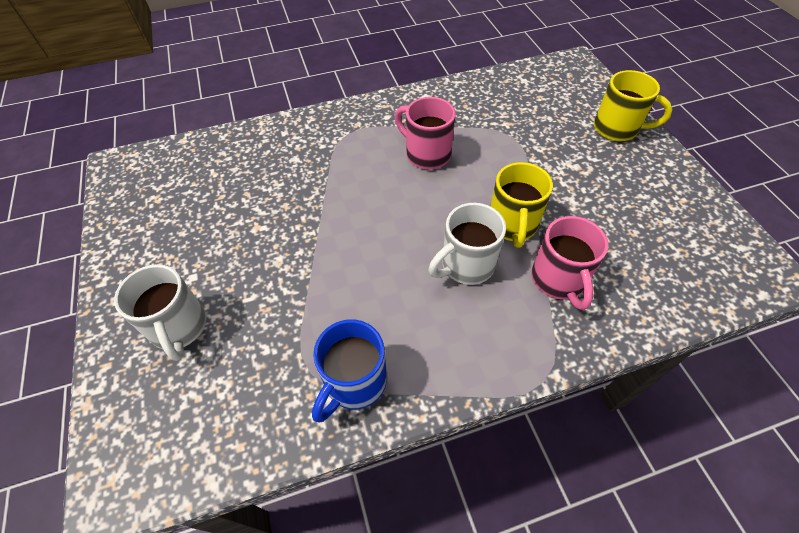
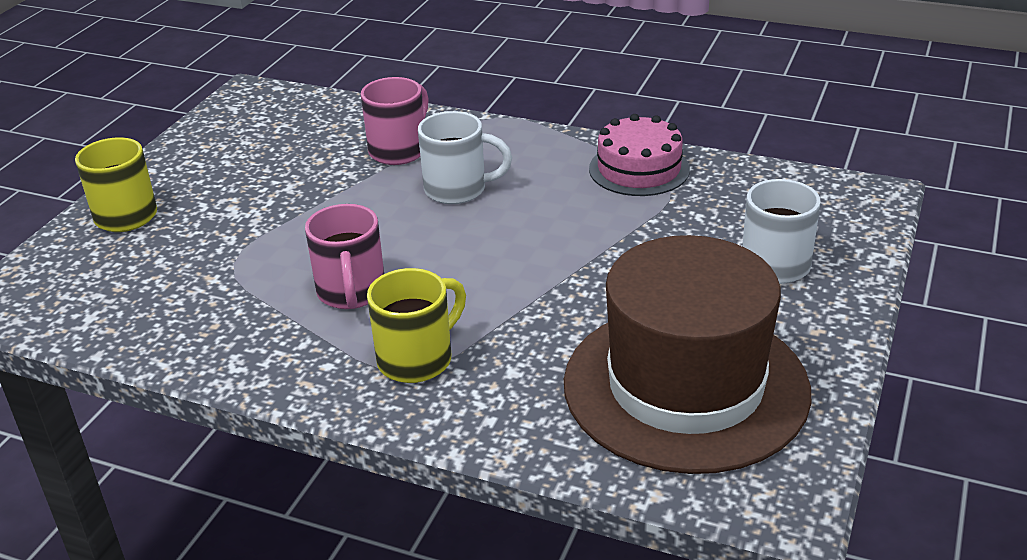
camera: 140 degrees left, 20 degrees down
blue mug [312,319,387,422] -> pink cake [589,114,690,196]
yellow mug [490,162,553,248] -> yellow mug moved to [367,268,466,383]
none -> brown hat [564,235,811,474]

